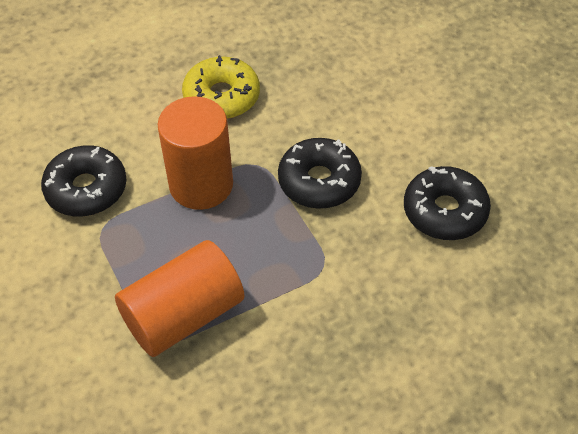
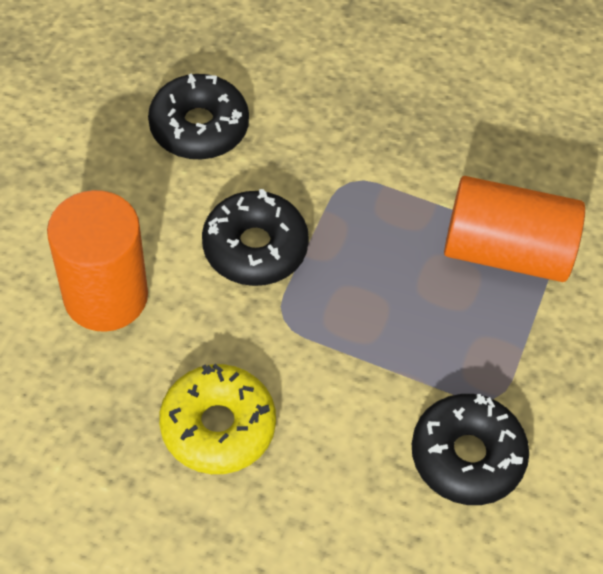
camera: 135 degrees left, 5 degrees up
orange cylinder [158,96,233,210] -> orange cylinder moved to [47,190,148,332]

